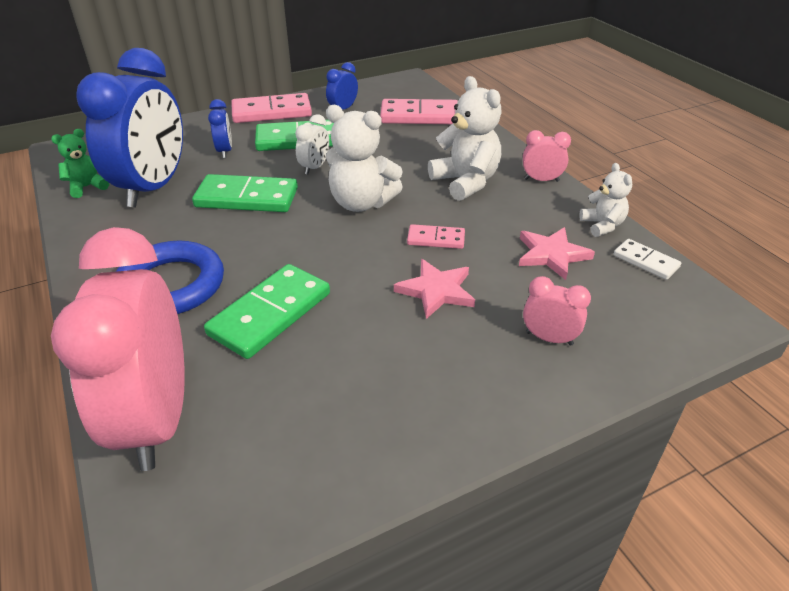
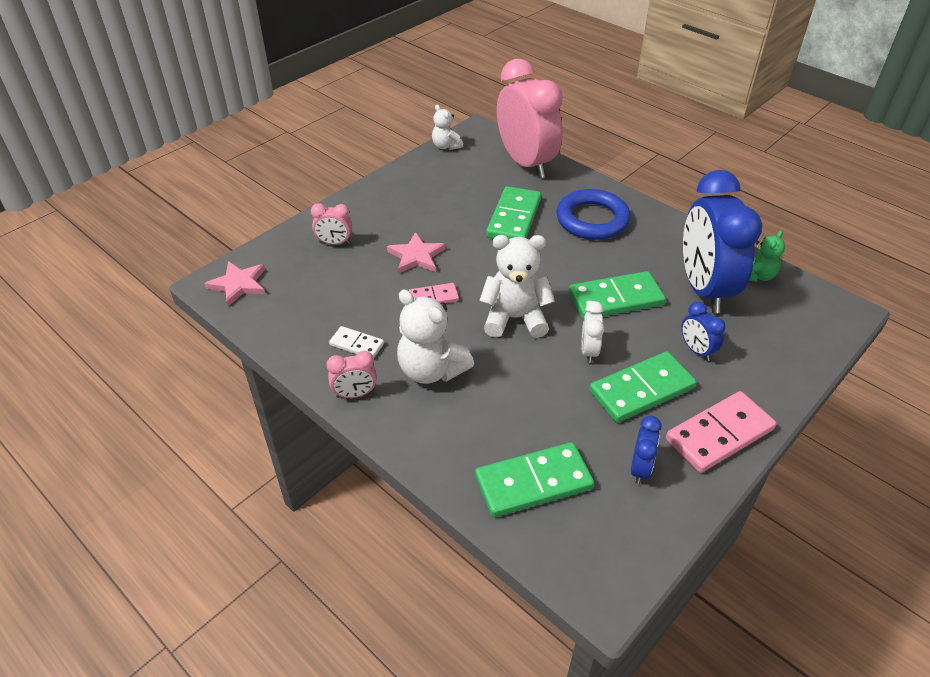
camera: 160 degrees right, 5 degrees up
pink domino [380,99,458,124] -> green domino [475,442,594,517]
pink star [519,227,595,280] -> pink star moved to [204,261,265,306]
white teddy bear [579,163,632,237] -> white teddy bear moved to [432,105,463,150]
white domino [614,239,681,280] -> white domino moved to [329,326,384,357]

